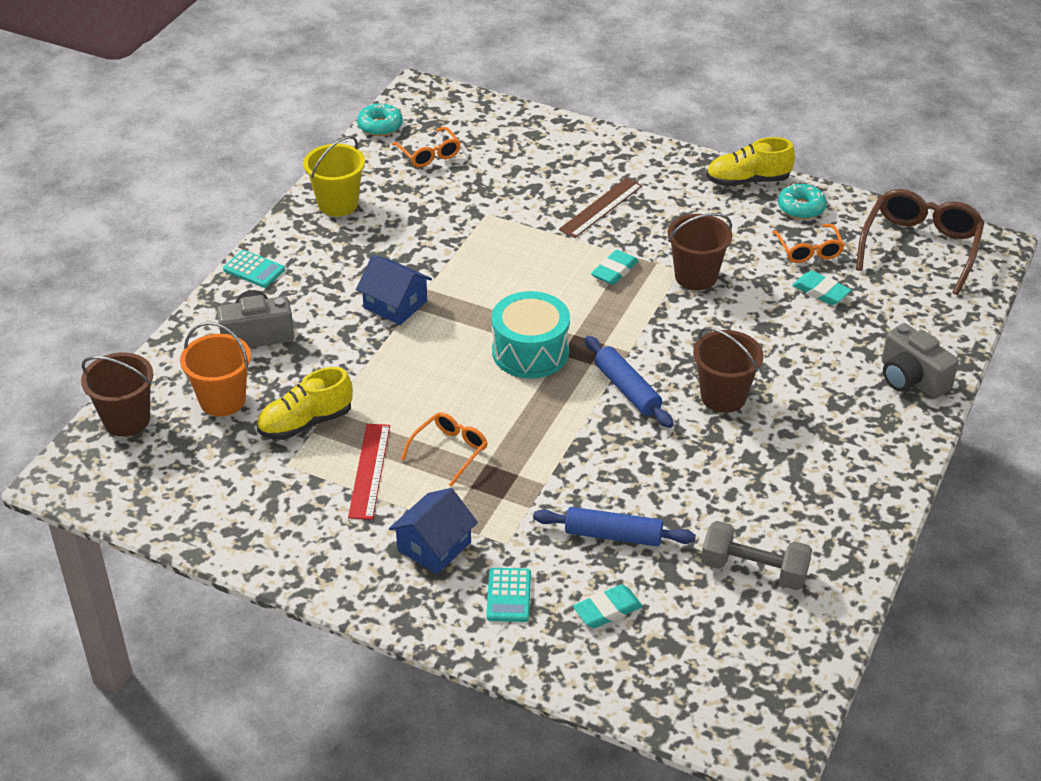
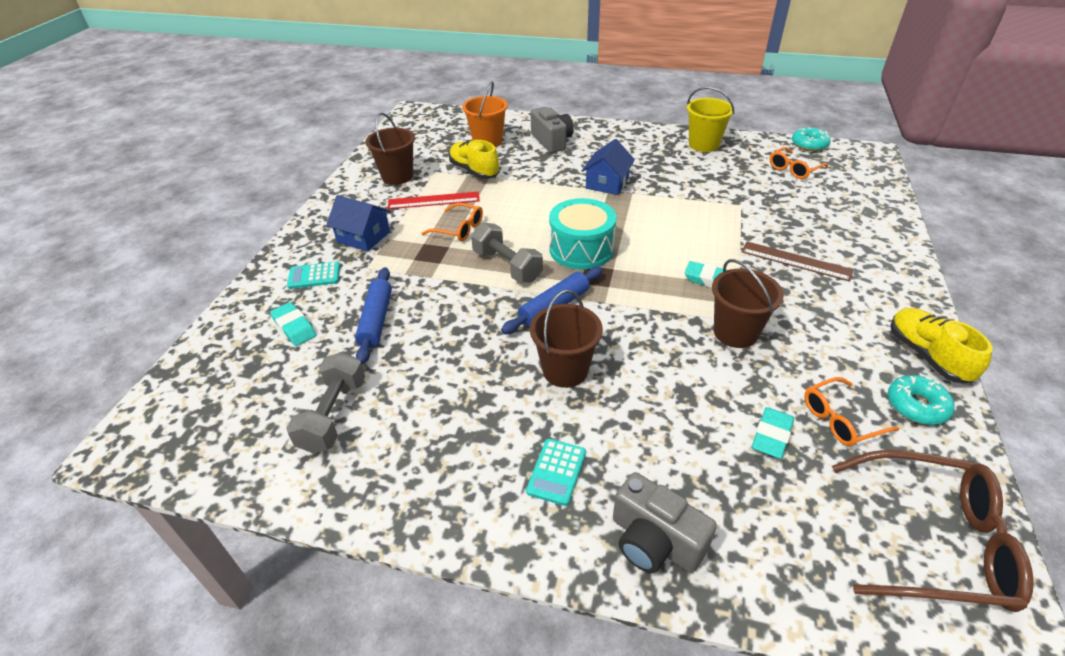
camera: 80 degrees right, 0 degrees up
brown bucket [81,353,153,436] -> brown bucket moved to [366,113,415,185]
turquoise calculator [223,250,285,288] -> turquoise calculator moved to [526,439,586,506]
grey camera [882,323,959,398] -> grey camera turned 90 degrees counterclockwise [613,472,717,573]
none -> grey dumbbell [471,222,543,283]

